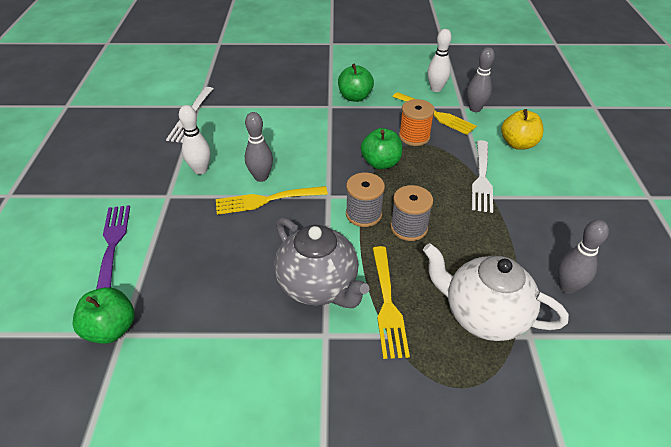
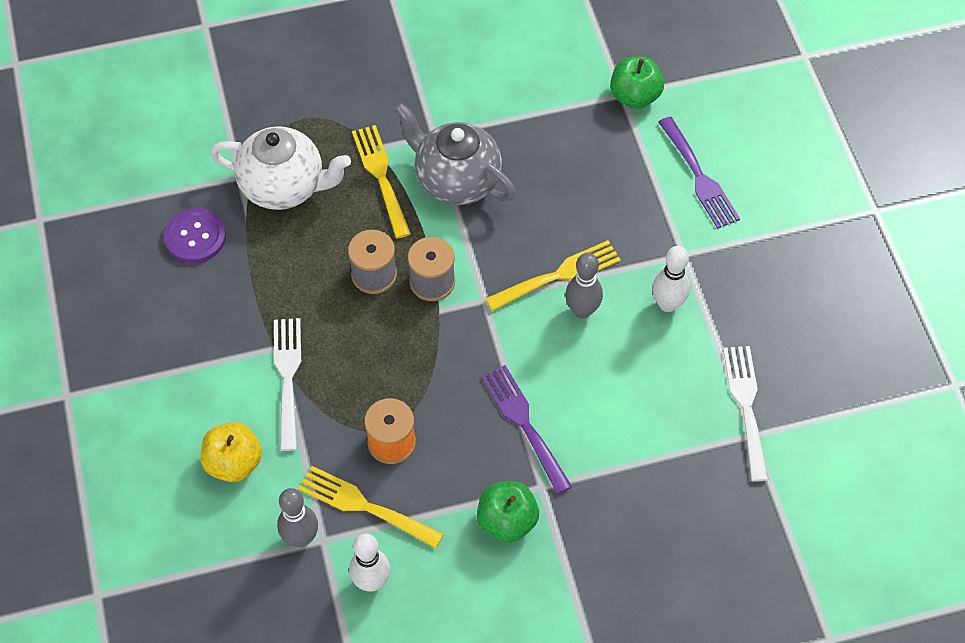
camera: 165 degrees right, 15 degrees up
green apple [361,128,402,169] -> none
grey bowling pin [558,220,609,294] -> purple button [164,208,226,263]
none -> purple fork [482,365,572,494]

